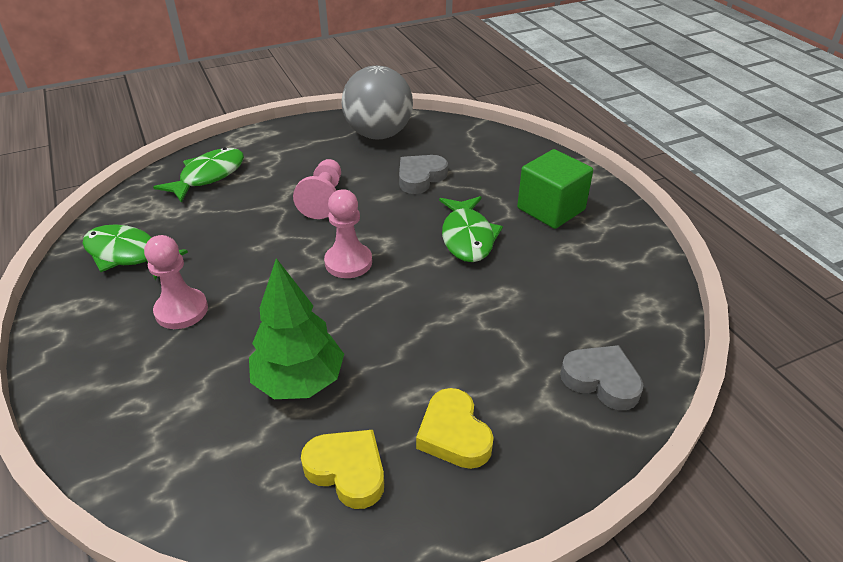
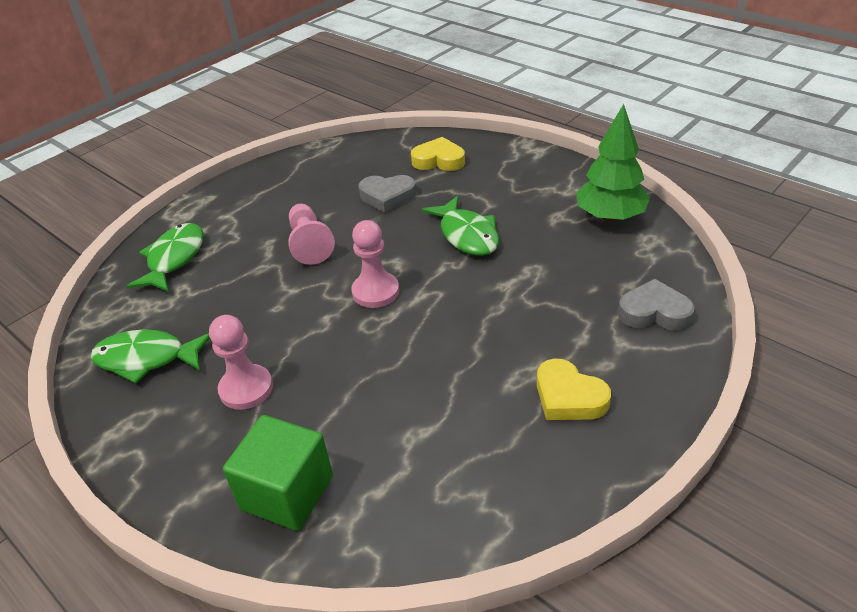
camera: 20 degrees left, 0 degrees up
green tree [249,258,344,399] -> green tree moved to [576,104,650,222]
yellow heart [301,430,384,509] -> yellow heart moved to [411,137,465,171]
grey ball [341,66,413,139] -> none
grey heart [399,155,448,194] -> grey heart turned 105 degrees counterclockwise [359,175,416,213]
green cube [517,149,593,229] -> green cube moved to [223,415,333,531]

